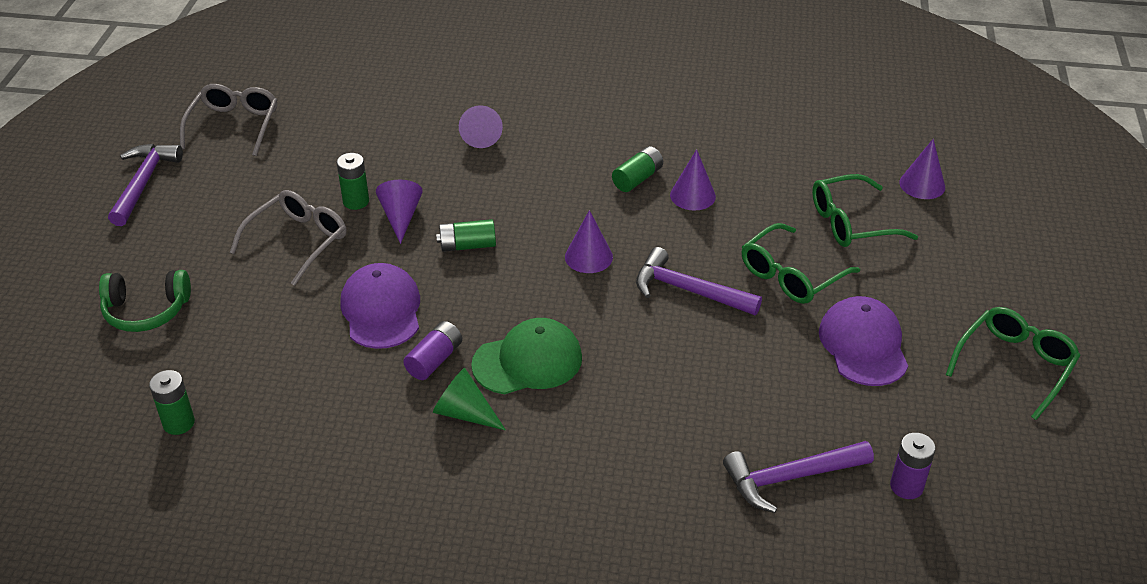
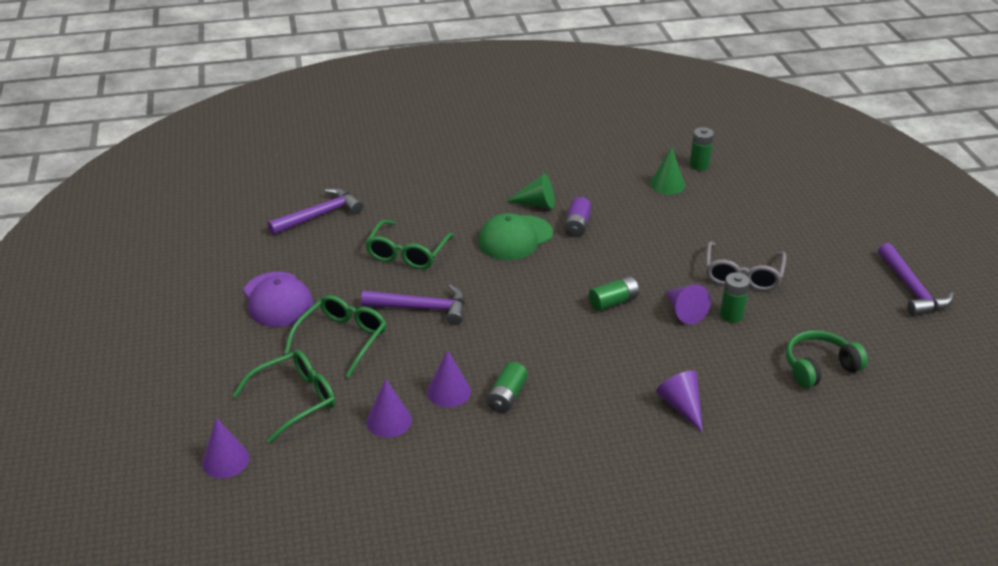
camera: 160 degrees right, 5 degrees down
green headphones [99,270,191,332] -> green headphones moved to [786,330,868,388]
grey glasses [180,84,277,156] -> none
purple cap [340,263,420,349] -> none
purple cone [565,210,613,273] -> purple cone moved to [366,379,412,438]
purple battery [890,433,936,499] -> none
green glasses [946,307,1081,420] -> green glasses moved to [365,220,455,269]
none -> green cone [650,147,685,195]

